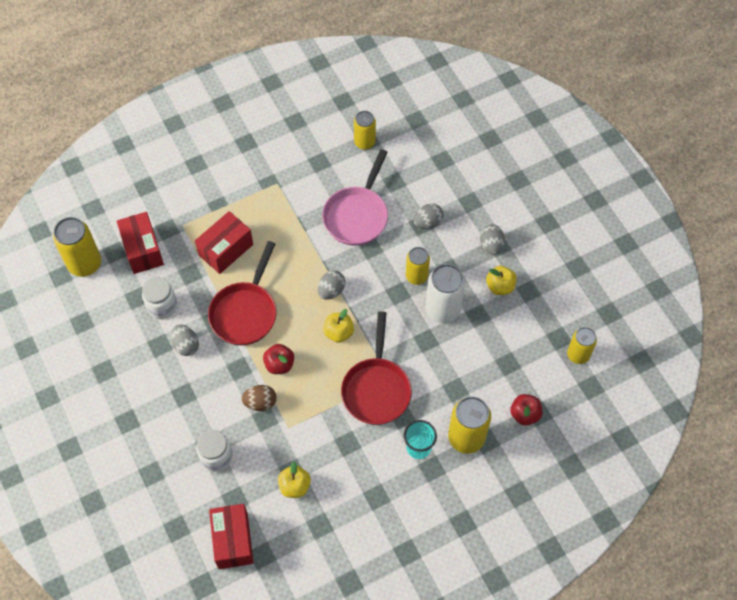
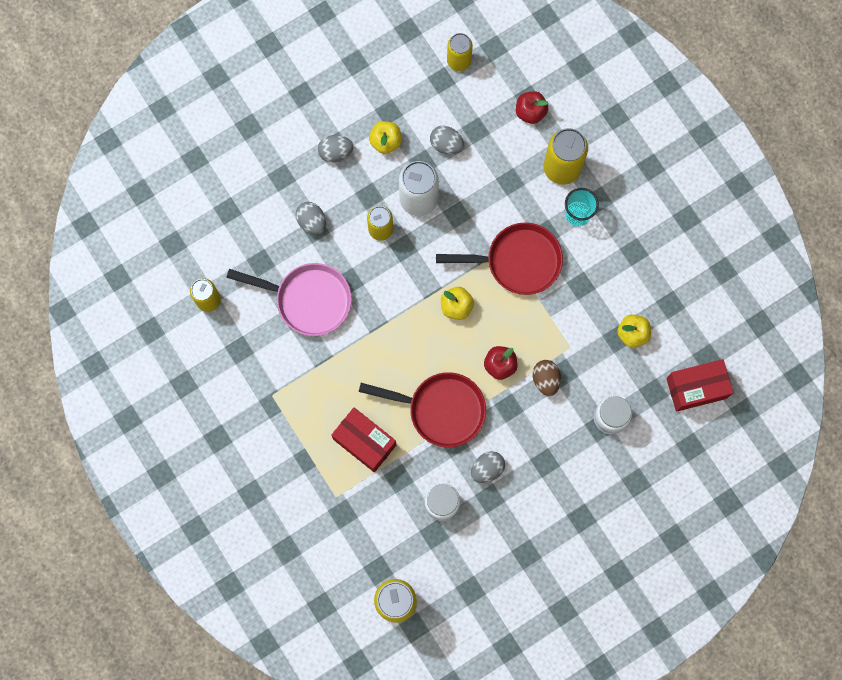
camera: 95 degrees left, 15 degrees up
red box [117,212,164,274] -> none
grey egg [318,270,346,300] -> grey egg moved to [430,126,464,155]

